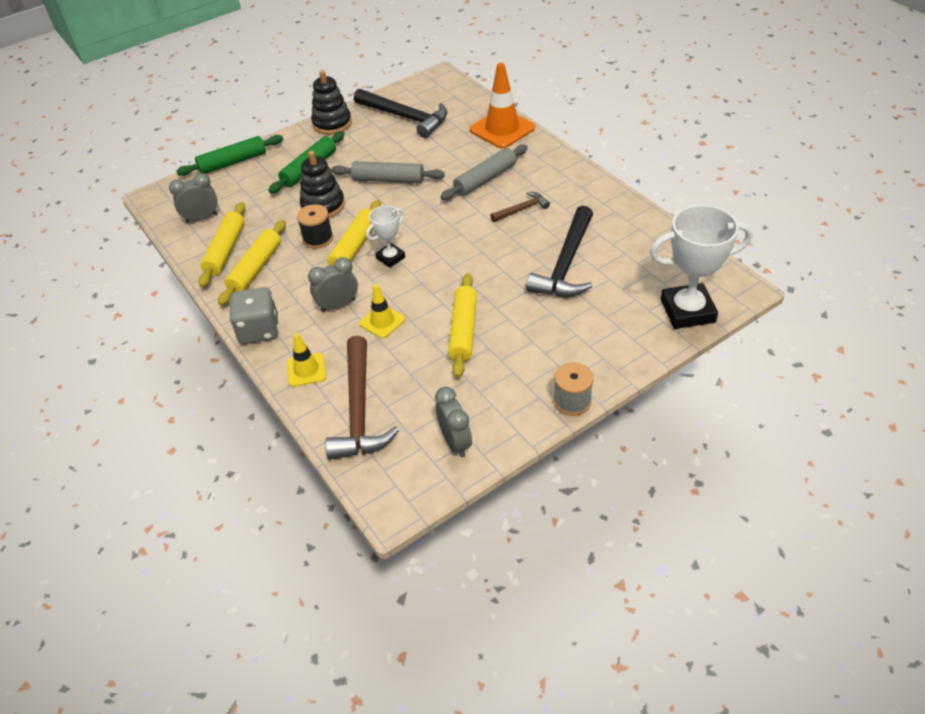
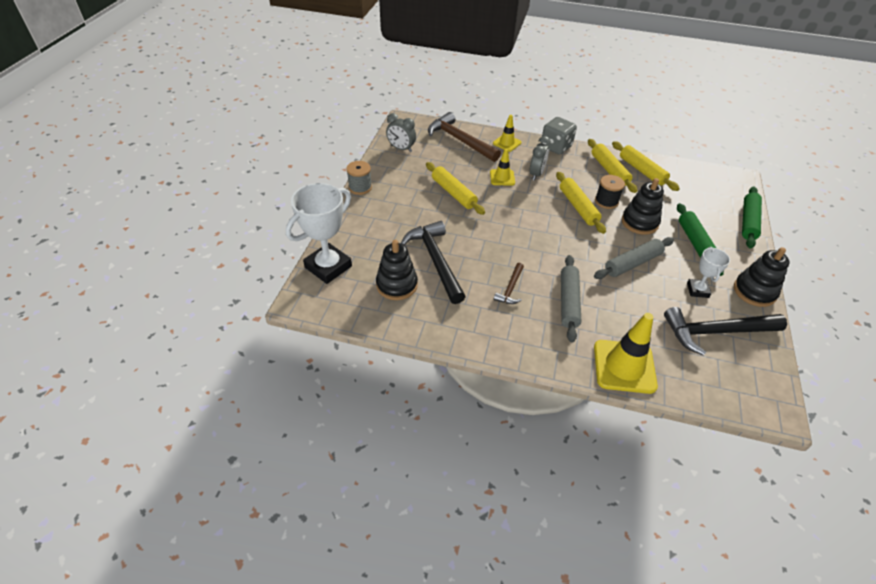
camera: 135 degrees right, 0 degrees up
grey clock [169,173,218,223] -> none
white trophy [366,206,405,268] -> white trophy moved to [687,247,730,298]
orange traffic cone [470,63,535,149] -> yellow traffic cone [594,313,658,394]
none -> black stacking toy [376,240,418,300]

